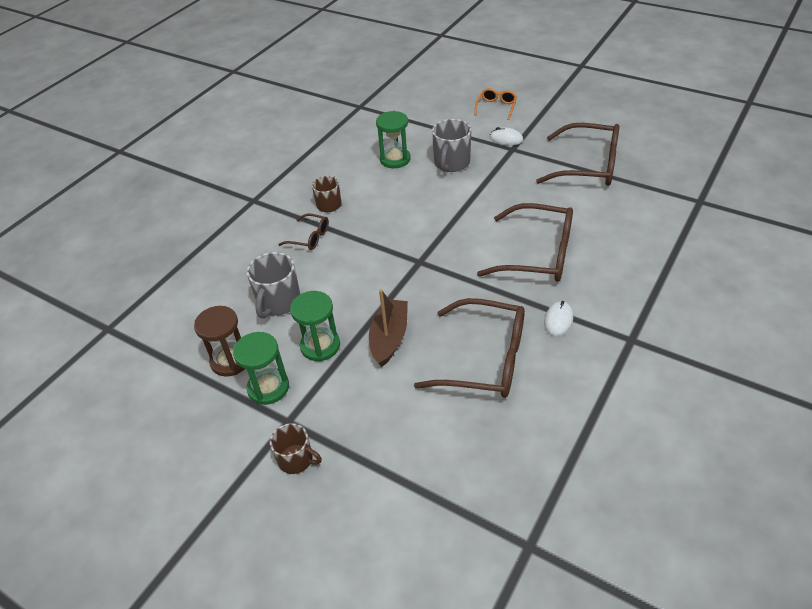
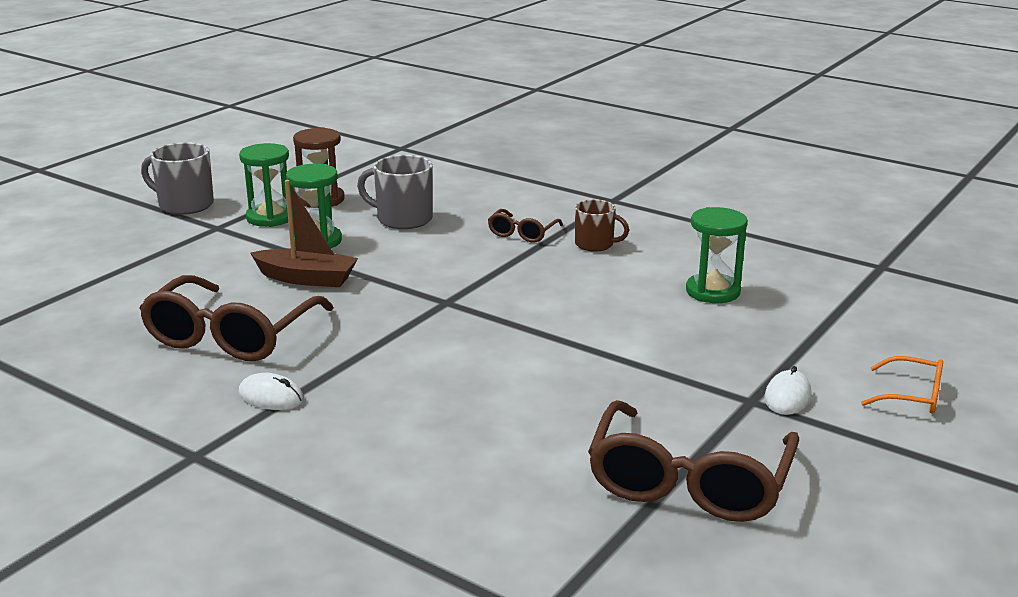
camera: 90 degrees right, 20 degrees down
brown mug [270,423,322,474] -> none
grey mug [432,119,472,172] -> grey mug moved to [141,142,214,215]
brown glasses [477,203,573,282] -> none

